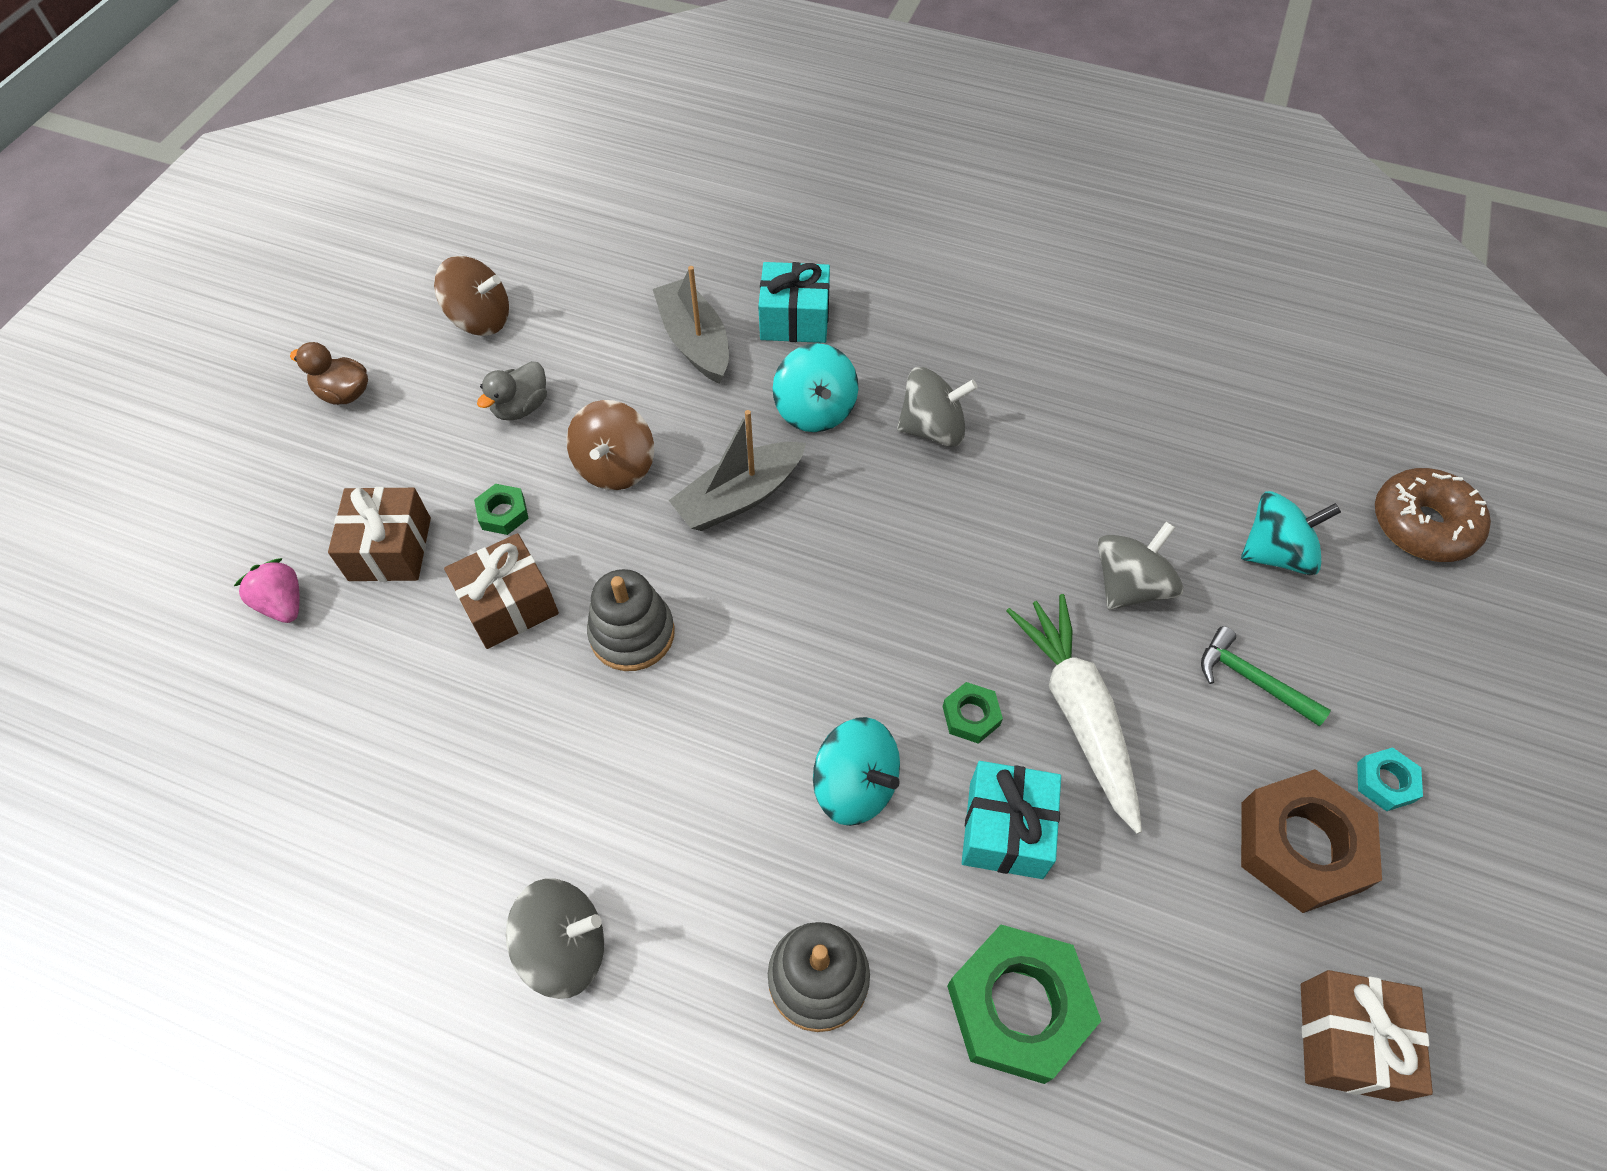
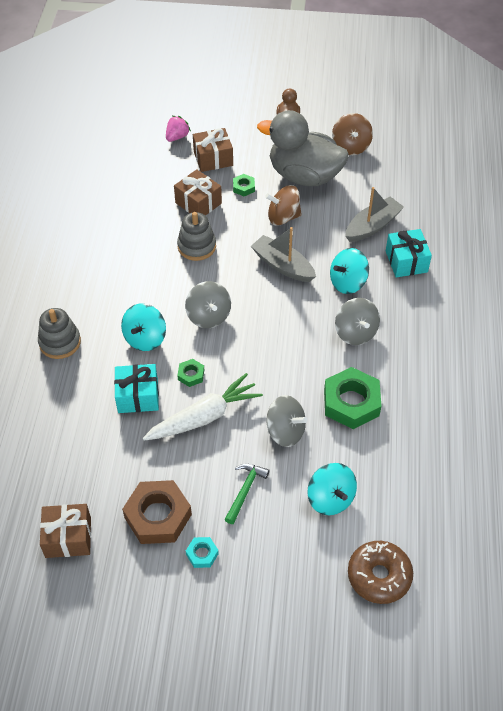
camera: 75 degrees right, 5 degrees down
grey duck [477,361,547,420] -> grey duck [257,110,349,186], size x2.41
grey spinning top [506,879,604,999] -> grey spinning top moved to [185,281,231,328]
green nut [947,925,1101,1084] -> green nut moved to [324,367,381,429]

